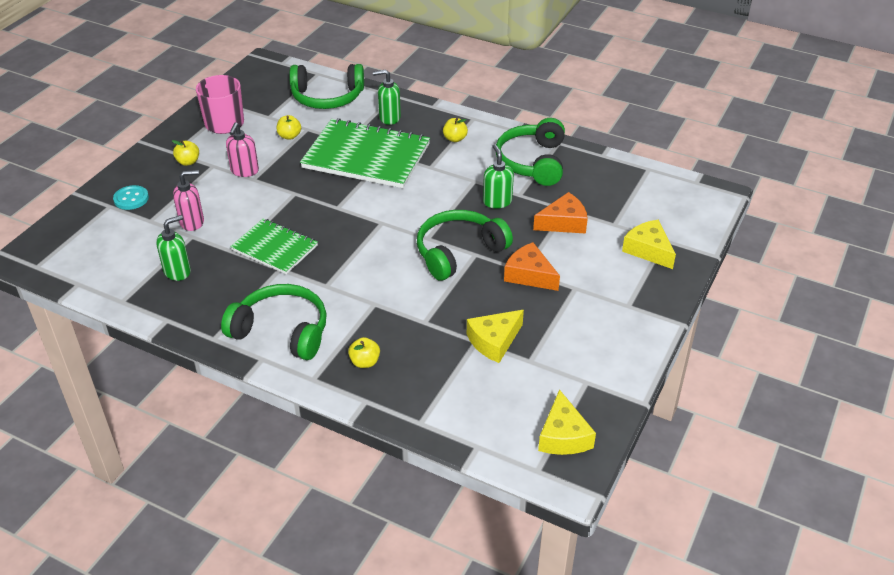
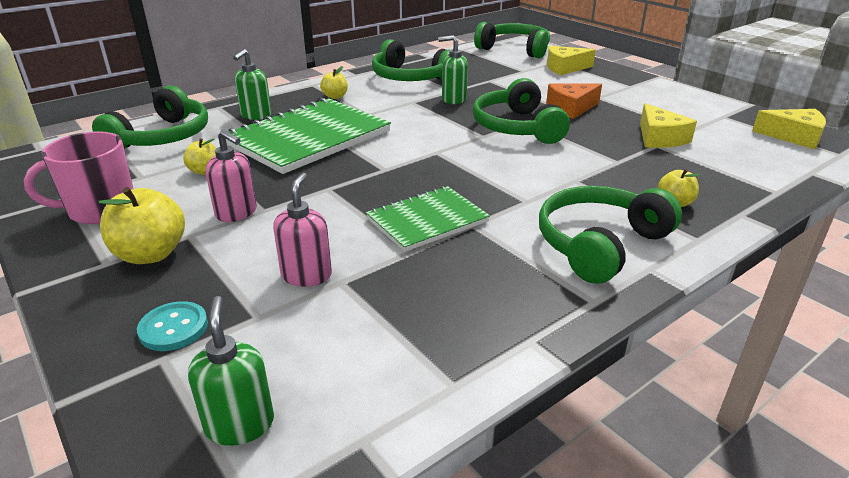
camera: 65 degrees left, 10 degrees down
green soap dispenser [156,215,191,281] -> green soap dispenser moved to [188,296,274,446]
yellow apple [172,140,199,166] -> yellow apple [98,187,185,264], size x1.76
orange cheese [533,192,588,234] -> none
none -> green headphones [474,22,550,58]

